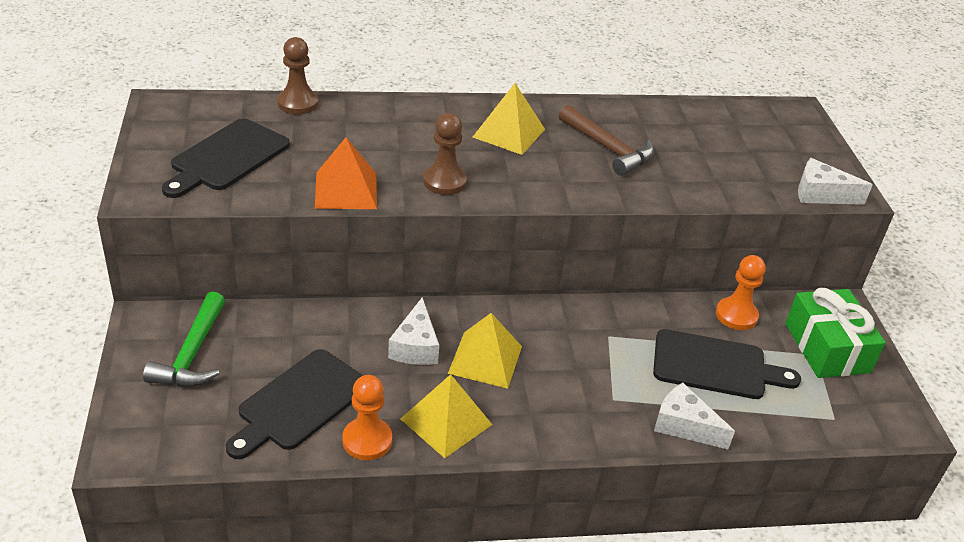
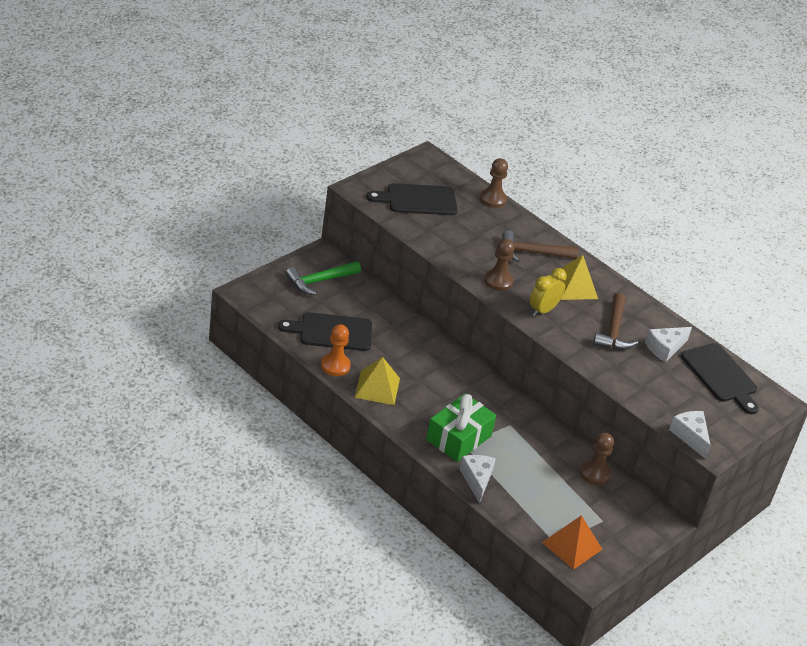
camera: 50 degrees right, 0 degrees up
orange pyramid [315,137,377,209] -> orange pyramid moved to [542,515,603,570]
white cheese [388,297,439,365] -> white cheese moved to [645,327,692,362]
yellow pyramid [448,313,522,389] -> none
black cutting board [653,329,801,399] -> black cutting board moved to [681,343,759,414]
orange pawn [716,255,766,330] -> brown pawn [580,433,614,485]
green gift [785,288,886,378] -> green gift moved to [426,394,496,462]
none -> brown hammer [502,230,578,262]
none -> yellow clock [530,268,567,316]

